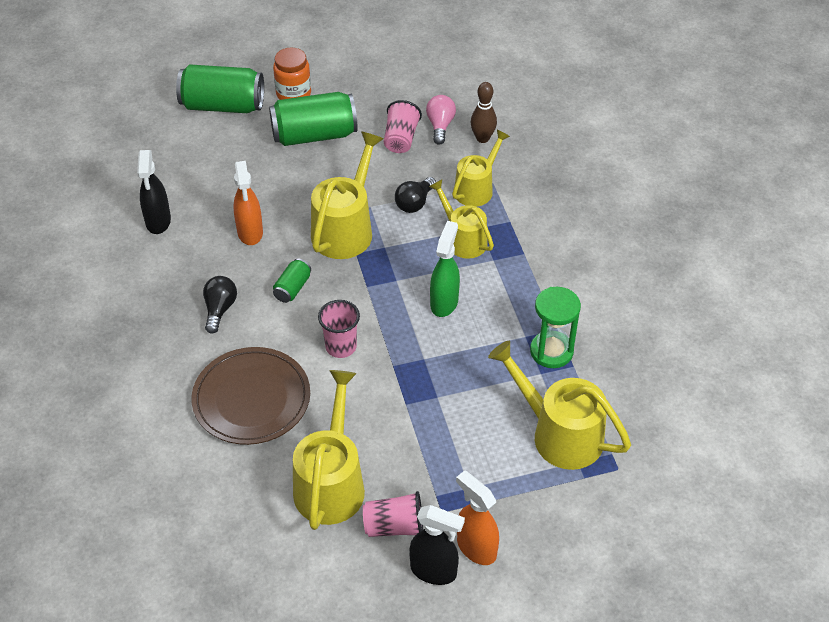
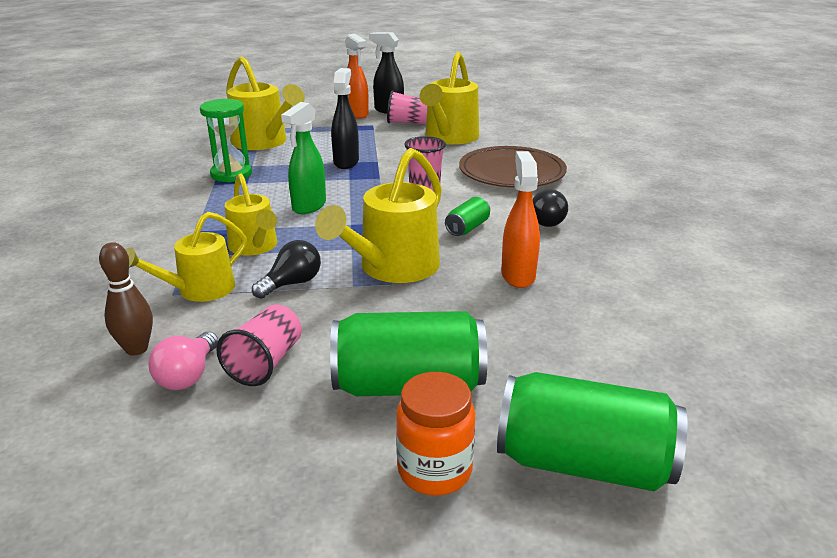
camera: 170 degrees left, 20 degrees down
black spray bottle [137,150,171,234] -> black spray bottle moved to [331,68,359,169]

